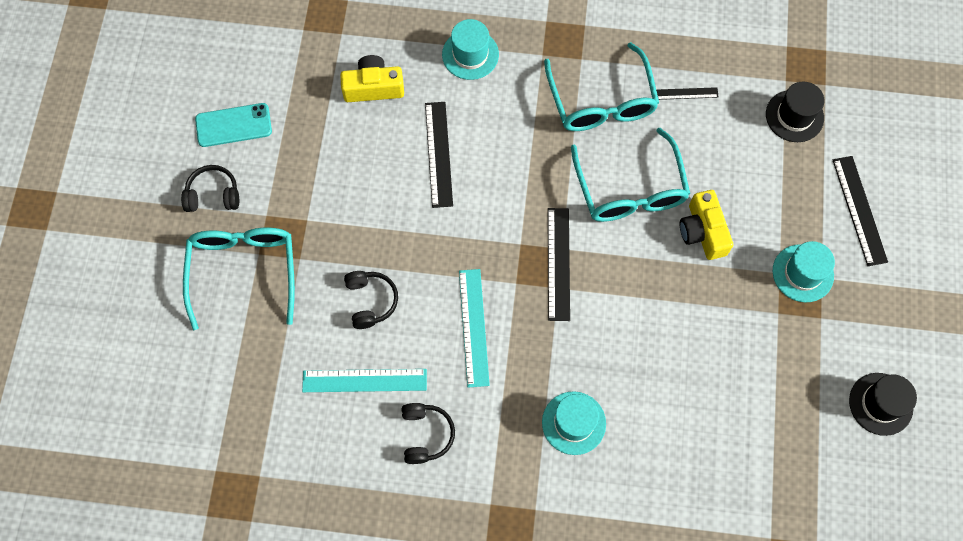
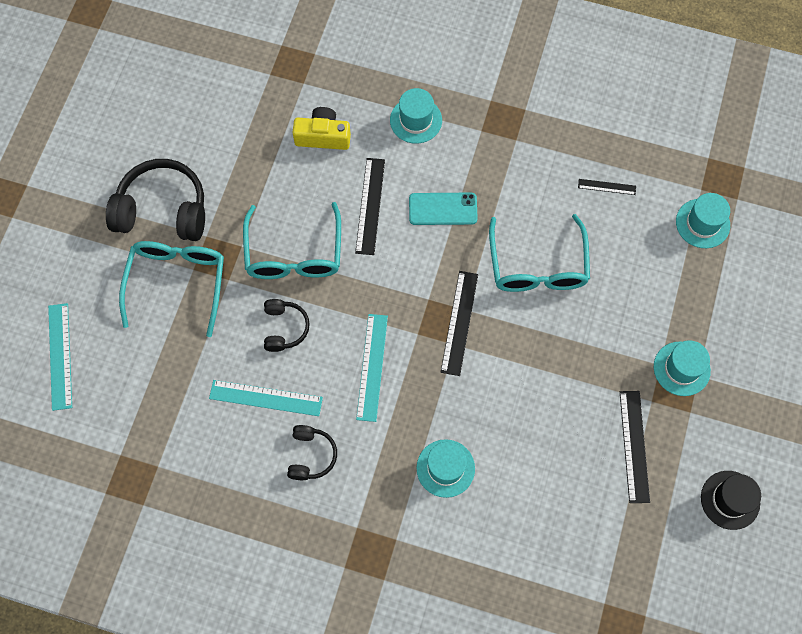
camera: 10 degrees right, 0 degrees up
black headphones [181,165,239,212] -> black headphones [106,159,205,241], size x1.88
turquoise phone [195,103,272,147] -> turquoise phone moved to [409,193,478,225]
turquoise glasses [544,42,659,131] -> turquoise glasses moved to [243,202,341,279]
yellow camera [680,190,733,260] -> none
black hat [766,82,824,142] -> turquoise hat [676,193,730,248]
black ruler [833,156,888,266] -> black ruler moved to [620,391,650,503]
none -> turquoise ruler [48,303,72,411]

